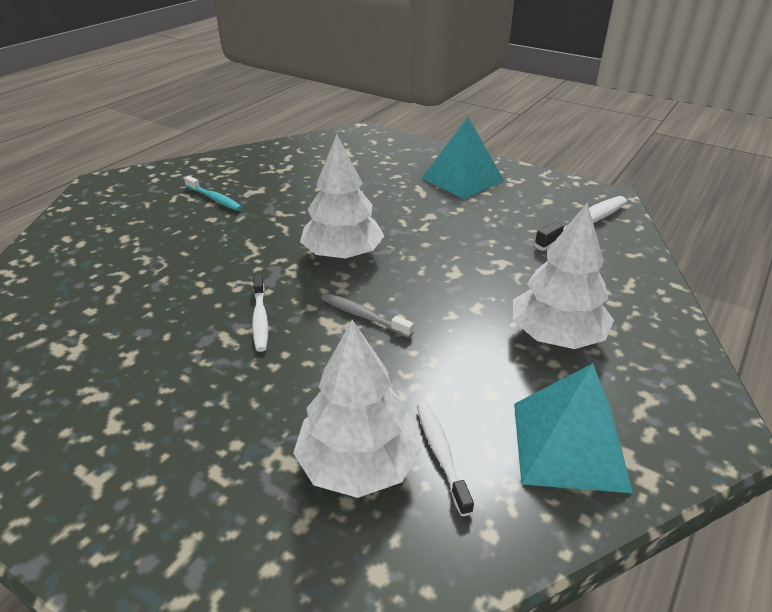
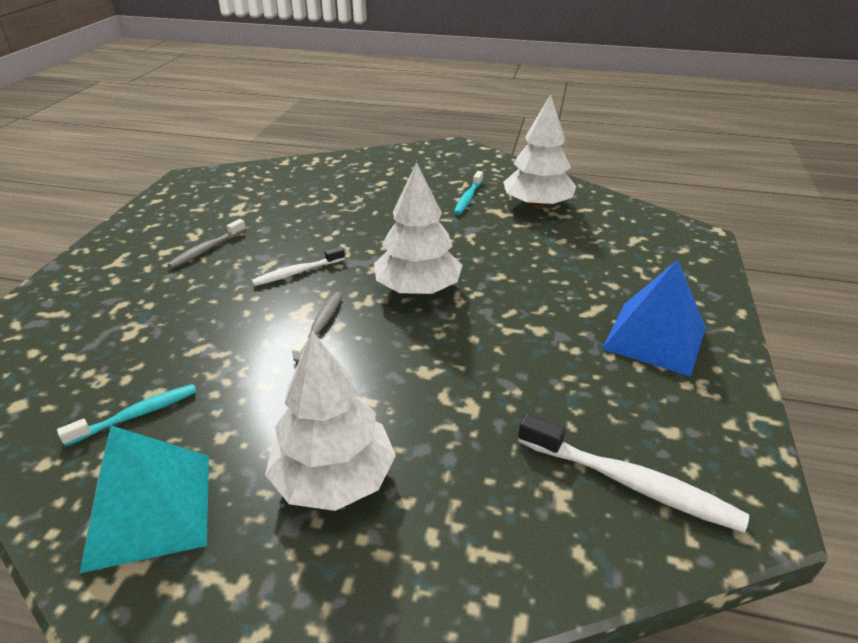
camera: 70 degrees right, 0 degrees up
white tree [293,320,422,498] -> white tree moved to [503,94,576,209]
white toothbrush [417,402,474,516] -> turquoise toothbrush [57,384,197,446]
turquoise pyramid [421,117,504,199] -> blue pyramid [602,260,706,377]
none -> grey toothbrush [167,219,246,268]

